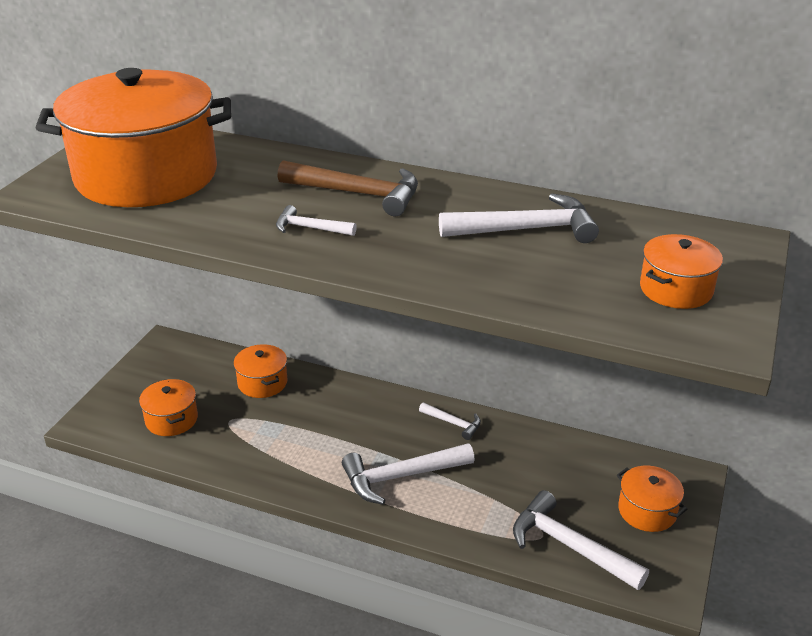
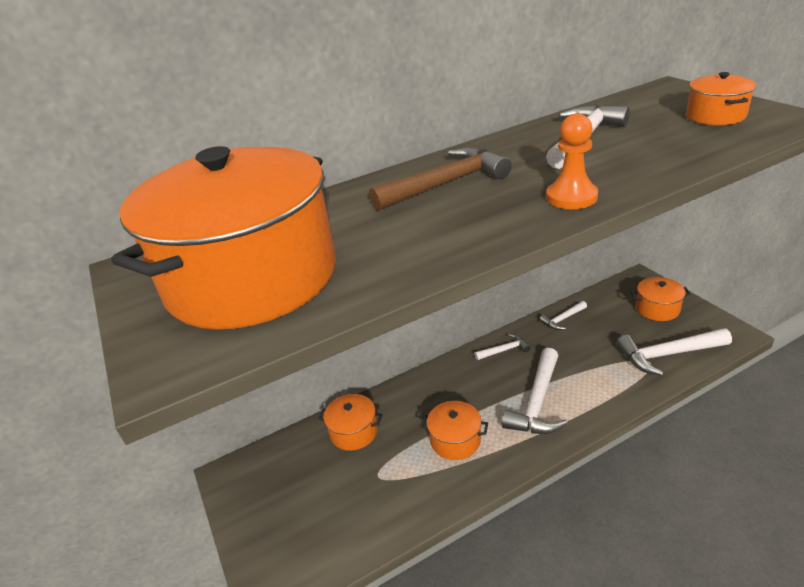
camera: 45 degrees left, 0 degrees up
orange pot [139,379,198,436] -> orange pot moved to [420,401,488,460]
white hammer [276,205,357,236] -> white hammer moved to [540,301,587,330]
none -> orange pawn [546,114,598,209]

